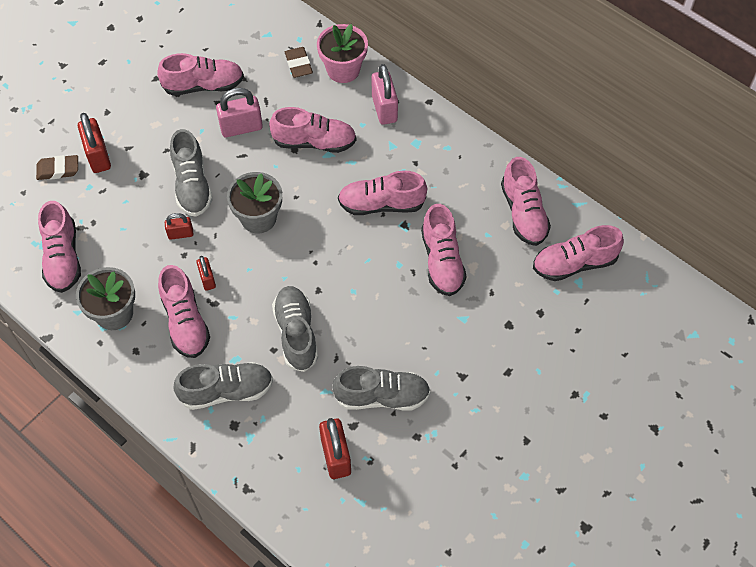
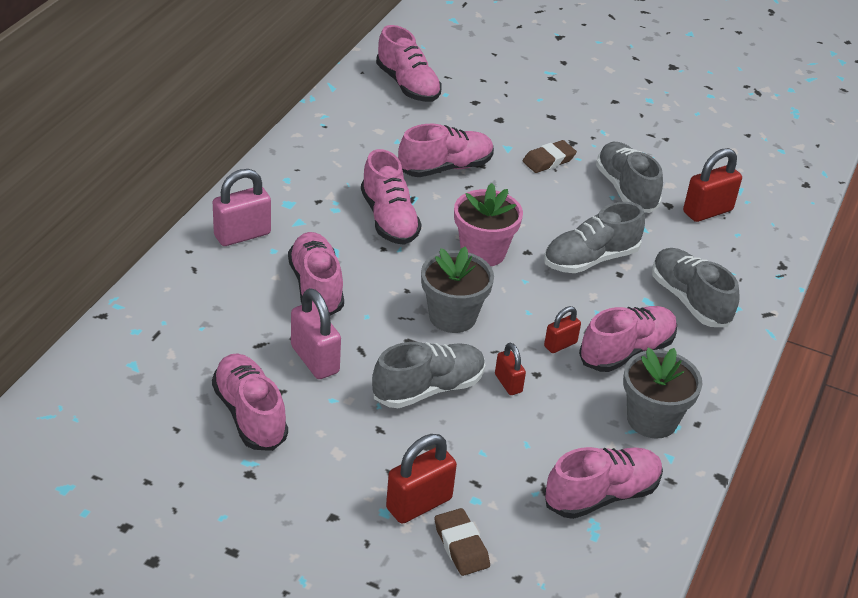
camera: 110 degrees left, 20 degrees down
brown eraser [285,47,313,78] -> brown eraser moved to [522,140,577,173]
pink flower pot [317,24,368,83] -> pink flower pot moved to [454,183,523,266]
pink shoe [501,157,551,246] -> none

